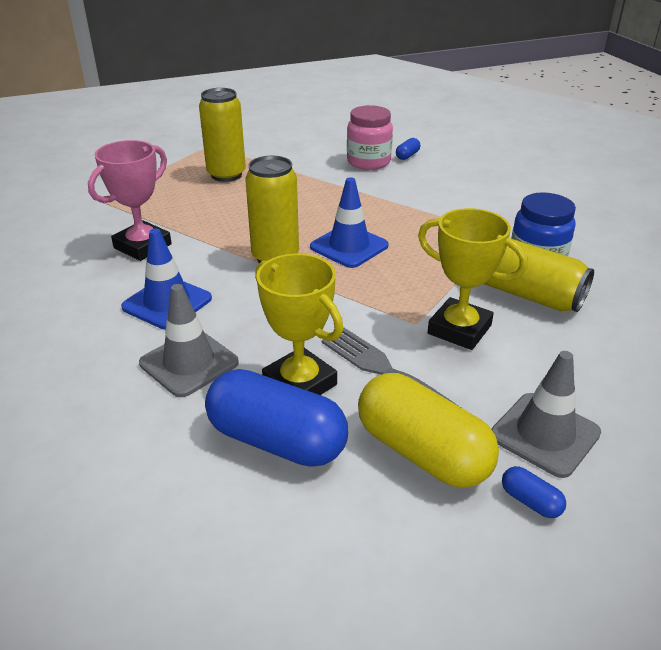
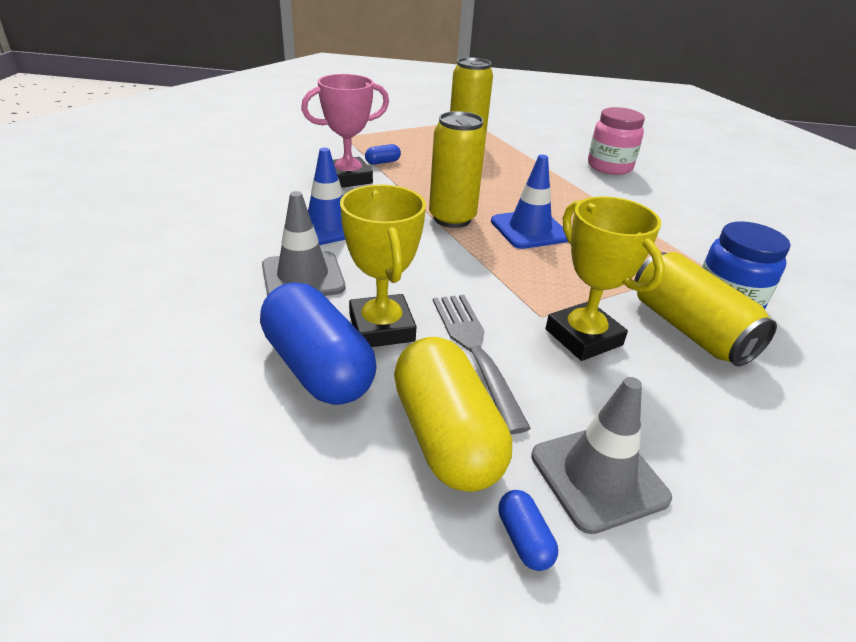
camera: 25 degrees right, 0 degrees up
blue capsule [396,138,420,160] -> blue capsule moved to [365,144,401,165]

